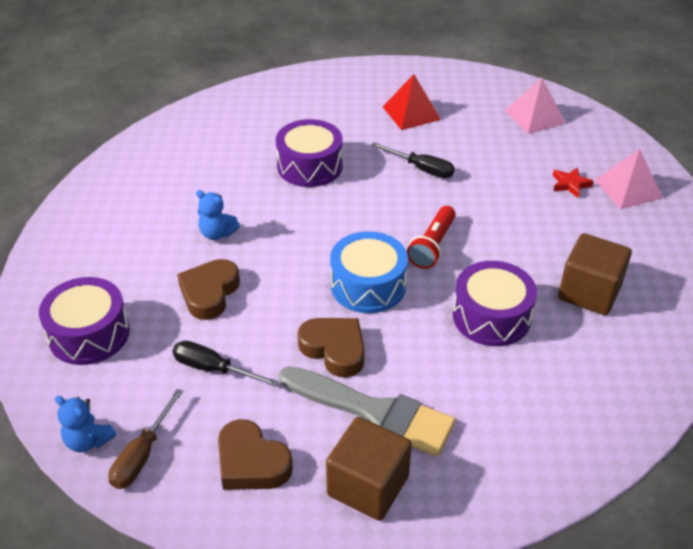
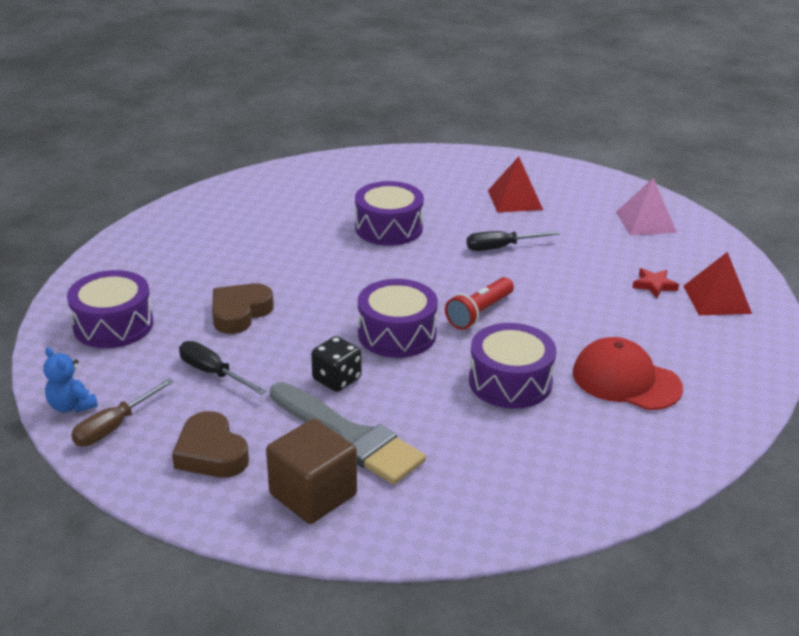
camera: 15 degrees right, 10 degrees down
blue teddy bear [196,190,240,240] -> none
brown heart [297,318,365,378] -> black dice [311,336,361,392]
blue drum [330,231,408,313] -> purple drum [358,279,438,358]
black screwdriver [371,142,455,178] -> black screwdriver turned 120 degrees clockwise [467,231,560,251]
brown cube [558,233,632,315] -> red cap [573,337,683,410]
pink pyramid [595,149,663,209] -> red pyramid [683,252,752,315]

